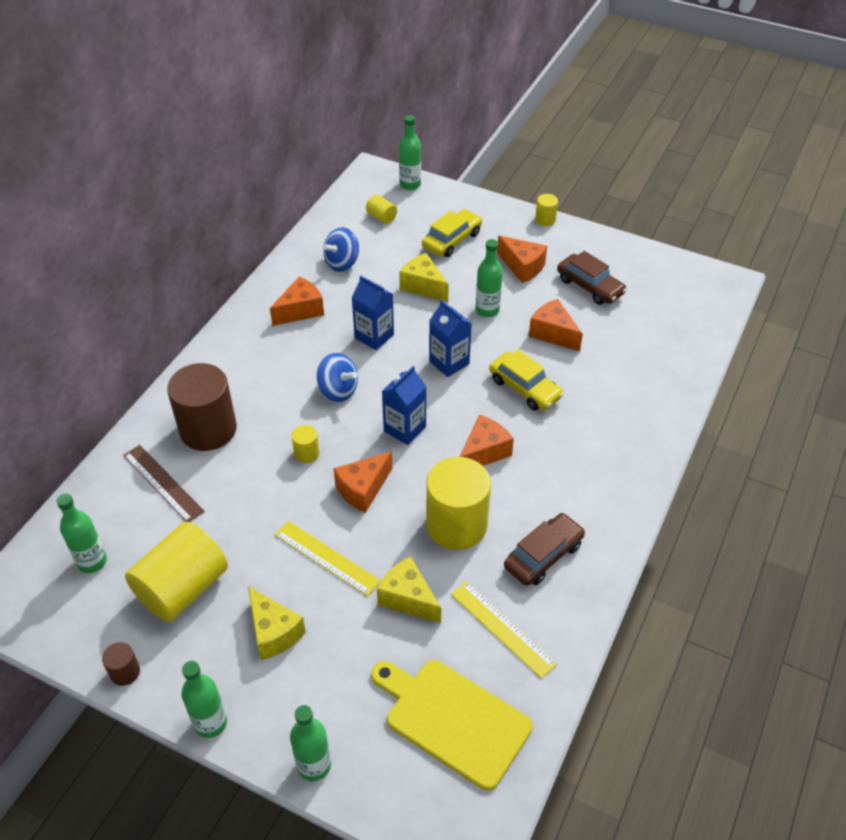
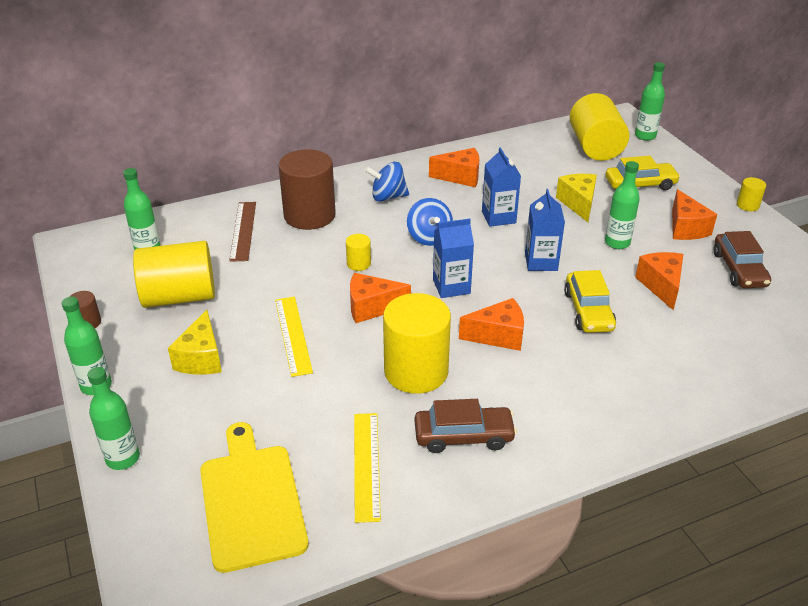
camera: 40 degrees right, 10 degrees down
blue spinning top [323,227,359,272] -> blue spinning top moved to [365,162,409,202]
yellow cylinder [366,195,397,224] -> yellow cylinder [570,93,629,161], size x2.29
yellow cheese [377,556,441,624] -> none

